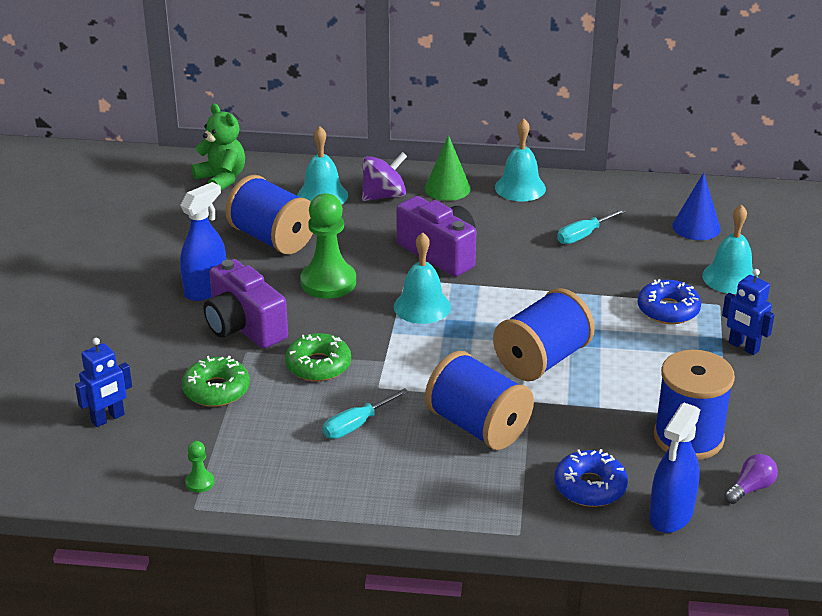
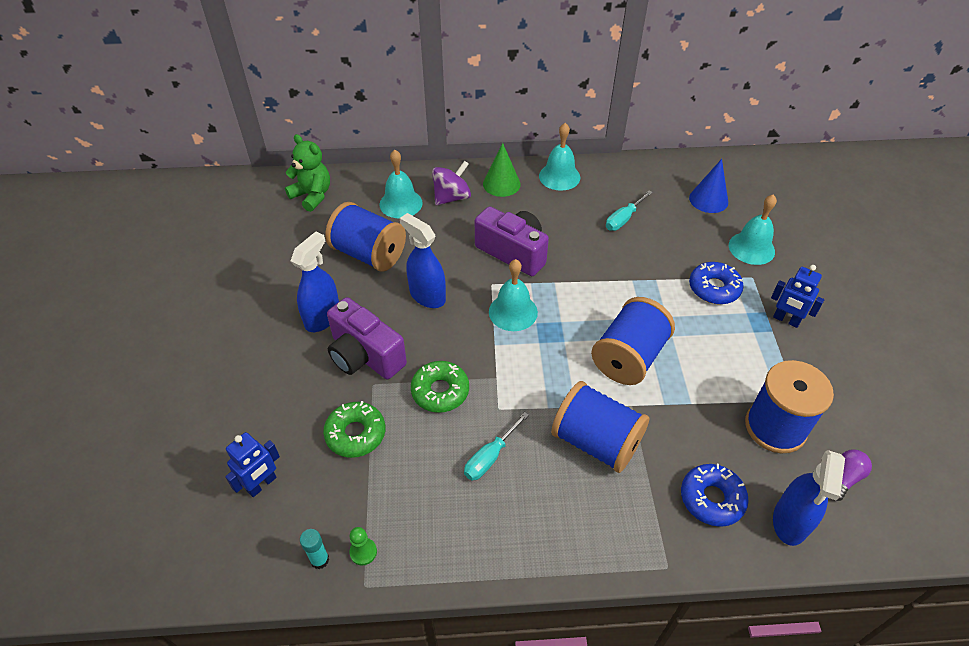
camera: 10 degrees left, 15 degrees up
green pawn [300,193,356,299] -> blue spray bottle [400,213,446,308]
none -> turquoise glue stick [300,529,329,569]

